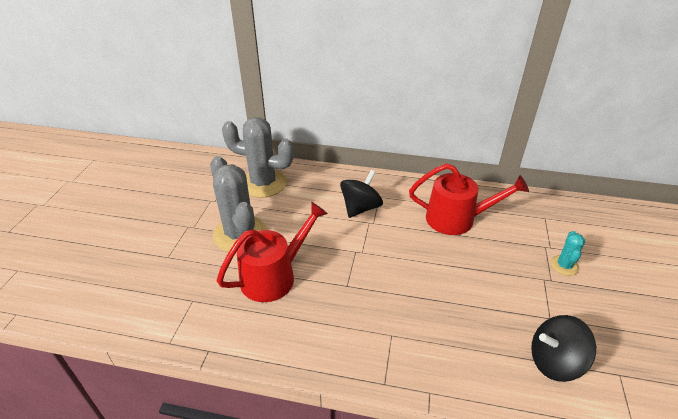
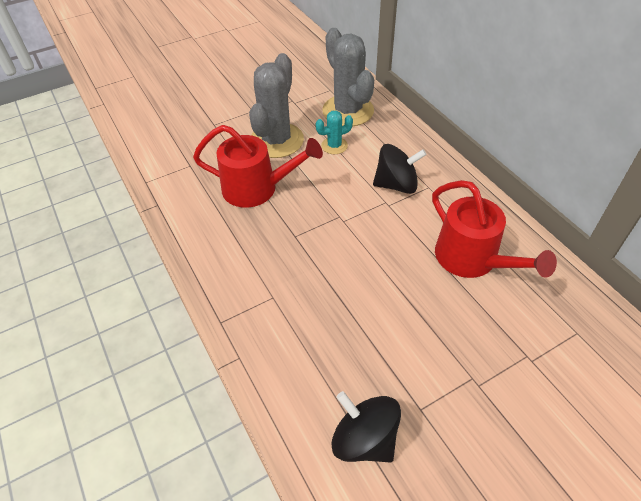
camera: 50 degrees right, 10 degrees up
turquoise cactus [550,231,585,276] -> turquoise cactus moved to [316,110,353,154]

